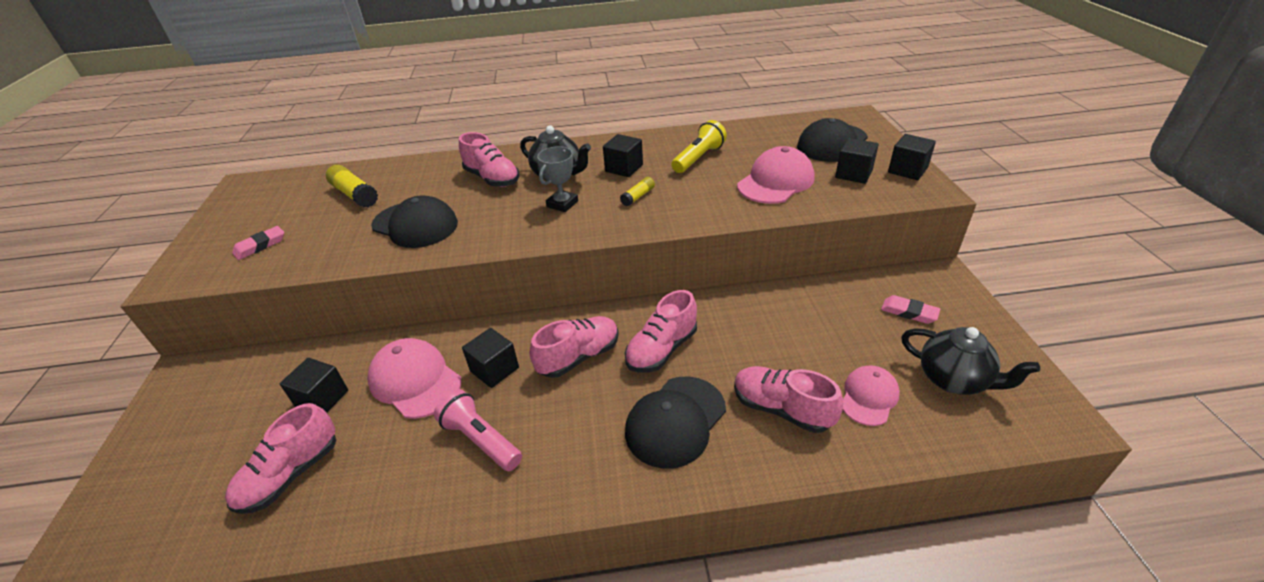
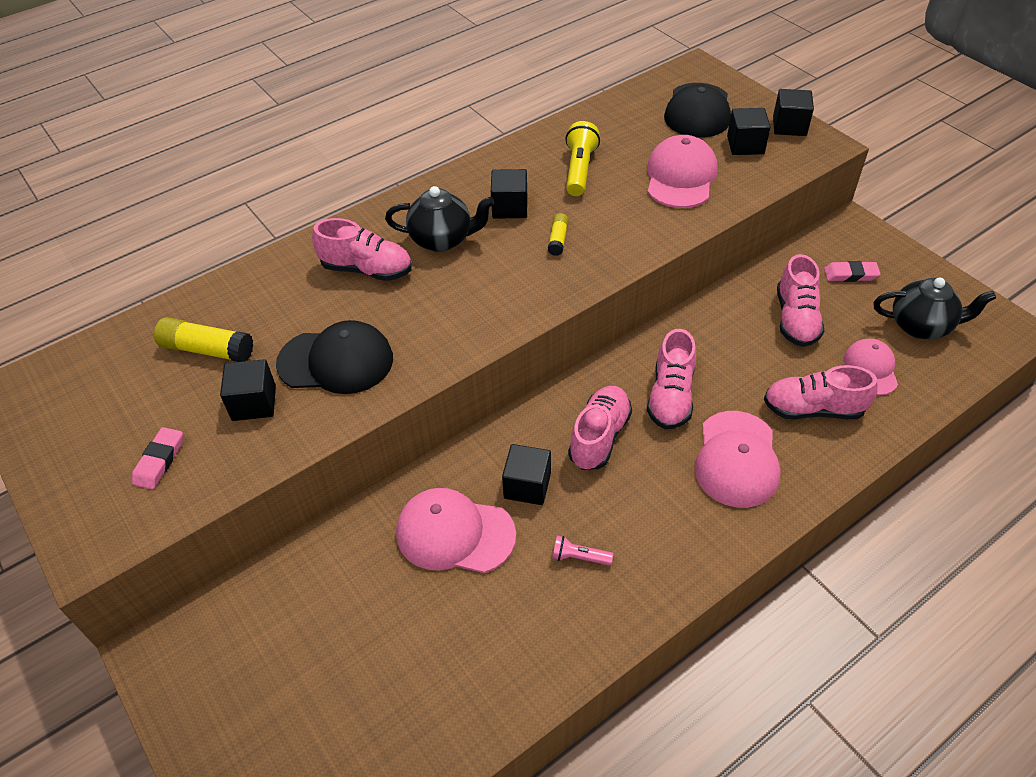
camera: 30 degrees left, 10 degrees up
pink shoe [225,403,336,514] -> pink shoe moved to [777,254,824,347]
black cube [280,358,348,412] -> black cube moved to [220,359,276,421]
pink flashlight [434,389,522,471] -> pink flashlight [552,536,613,566], size x0.56
grey trophy [537,146,578,212] -> none
black cap [625,376,726,469] -> pink cap [694,411,781,508]

